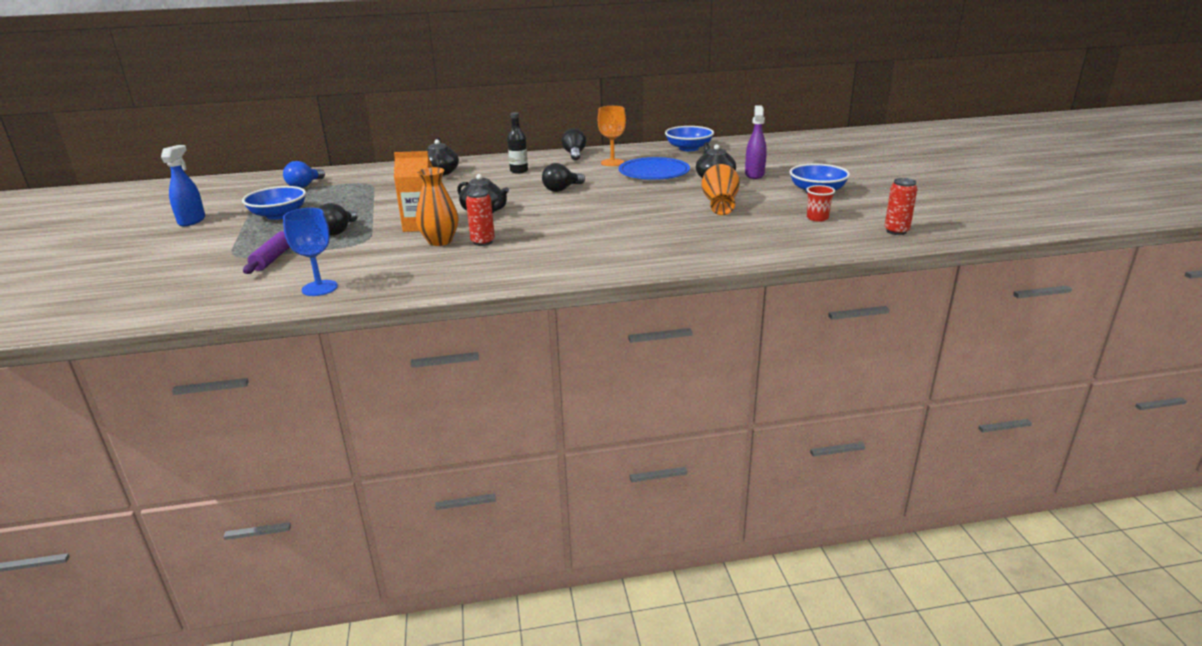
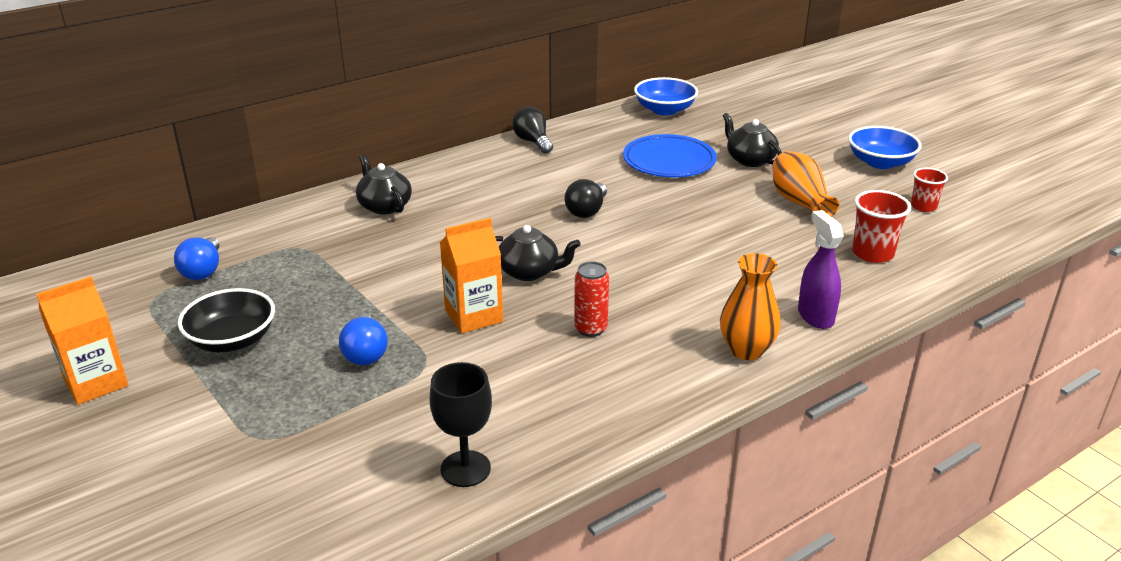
camera: 25 degrees left, 5 degrees up
blue spray bottle [161,145,205,226] -> orange carton [36,276,129,405]
blue bowl [242,186,306,220] -> black bowl [178,288,275,352]
purple rolling pin [243,231,290,274] -> none
blue goblet [283,208,338,296] -> black goblet [429,362,492,487]
black light bulb [319,203,358,236] -> blue light bulb [339,314,388,365]
orange vase [416,167,458,246] -> orange vase moved to [720,253,781,360]
black bottle [507,112,528,173] -> none
orange goblet [598,106,626,166] -> none
purple spray bottle [745,105,767,179] -> purple spray bottle moved to [798,210,844,329]
red can [884,178,917,235] -> none
none -> red cup [852,190,911,263]

